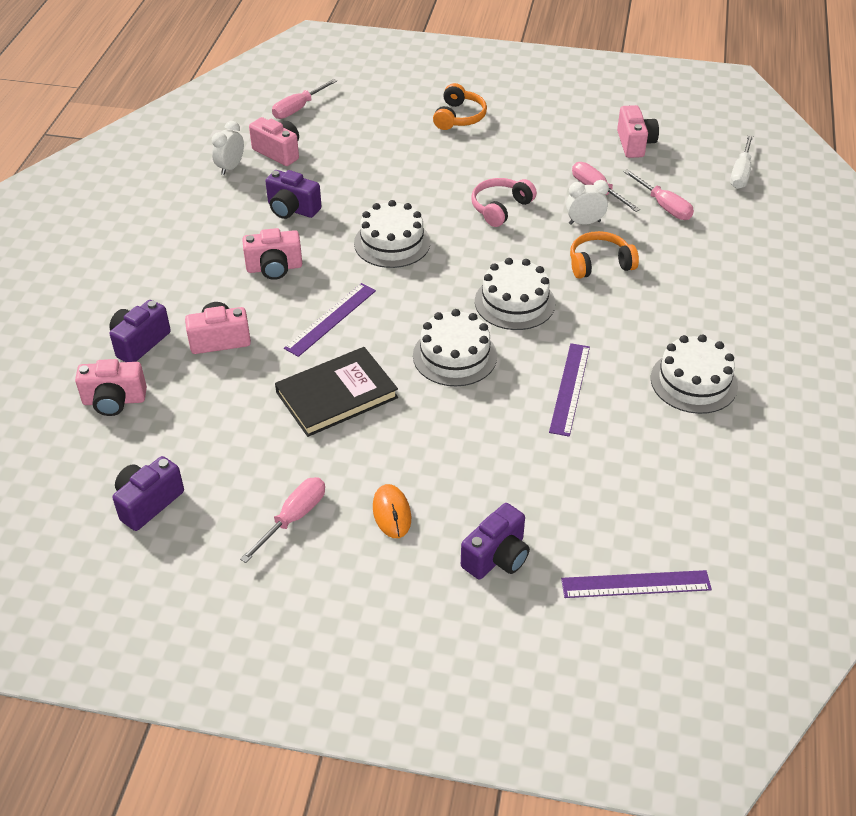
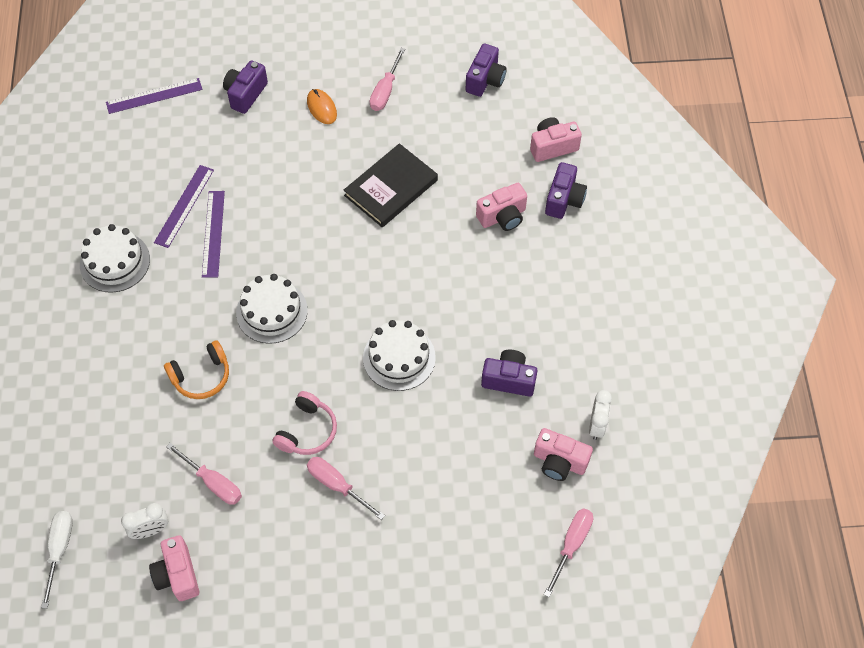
camera: 165 degrees right, 15 degrees up
pink camera [242,228,302,280] -> none
purple ruler [284,283,376,357] -> purple ruler moved to [154,165,214,248]
white cake [413,309,497,386] -> none
orange headphones [433,83,487,130] -> none
white clock [566,180,609,225] -> white clock moved to [121,503,168,539]
pink screwdriver [624,169,694,220] -> pink screwdriver moved to [307,457,385,520]

